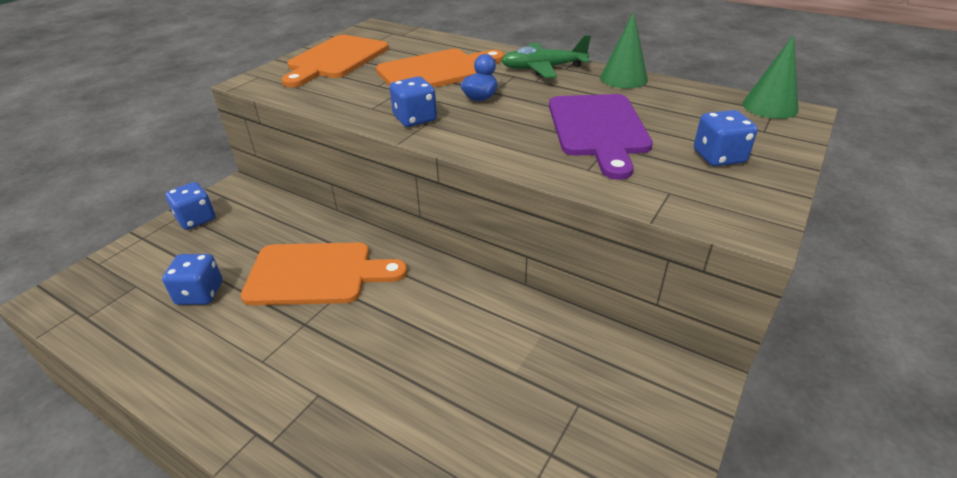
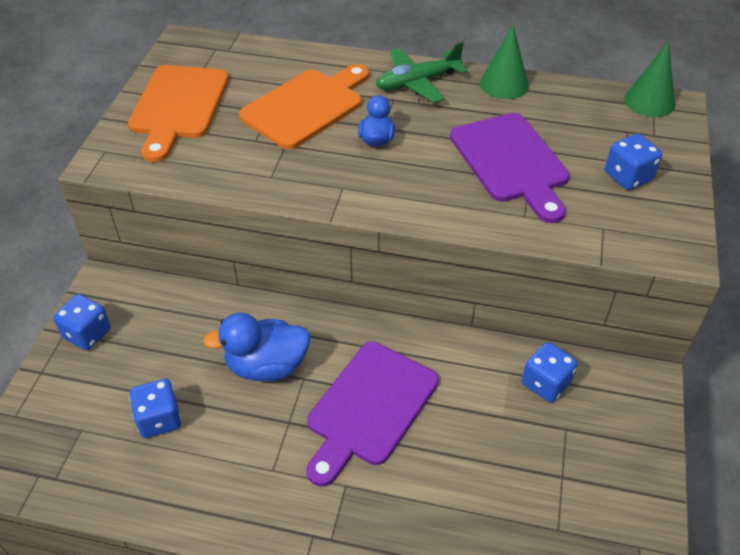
camera: 20 degrees left, 10 degrees up
orange cutting board [241,242,407,305] -> blue duck [203,313,311,381]
blue dice [389,77,437,127] -> blue dice moved to [522,342,578,402]
none -> purple cutting board [306,342,439,487]

